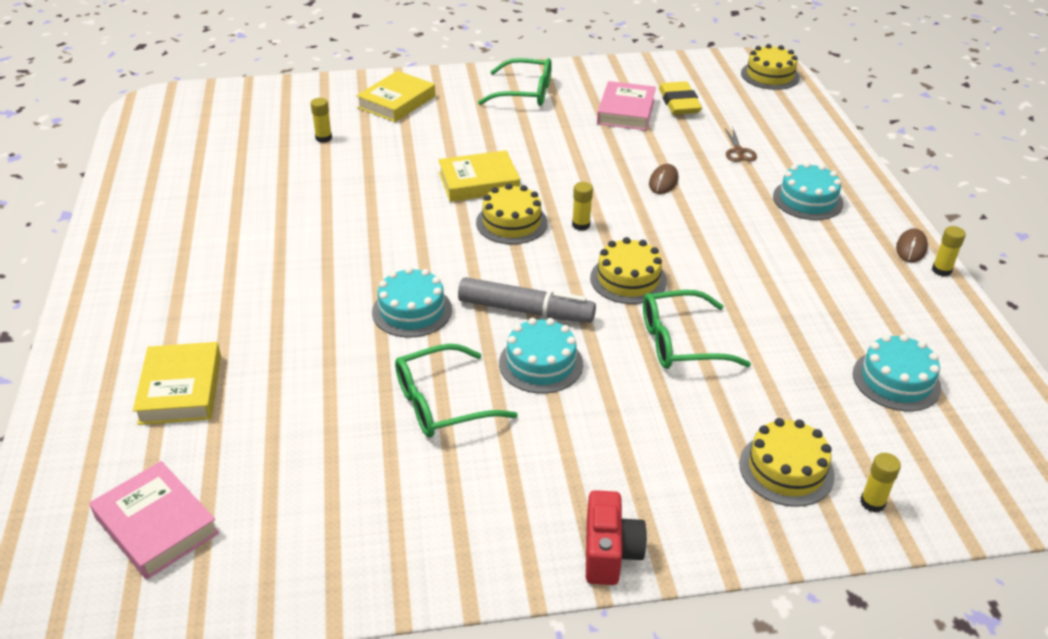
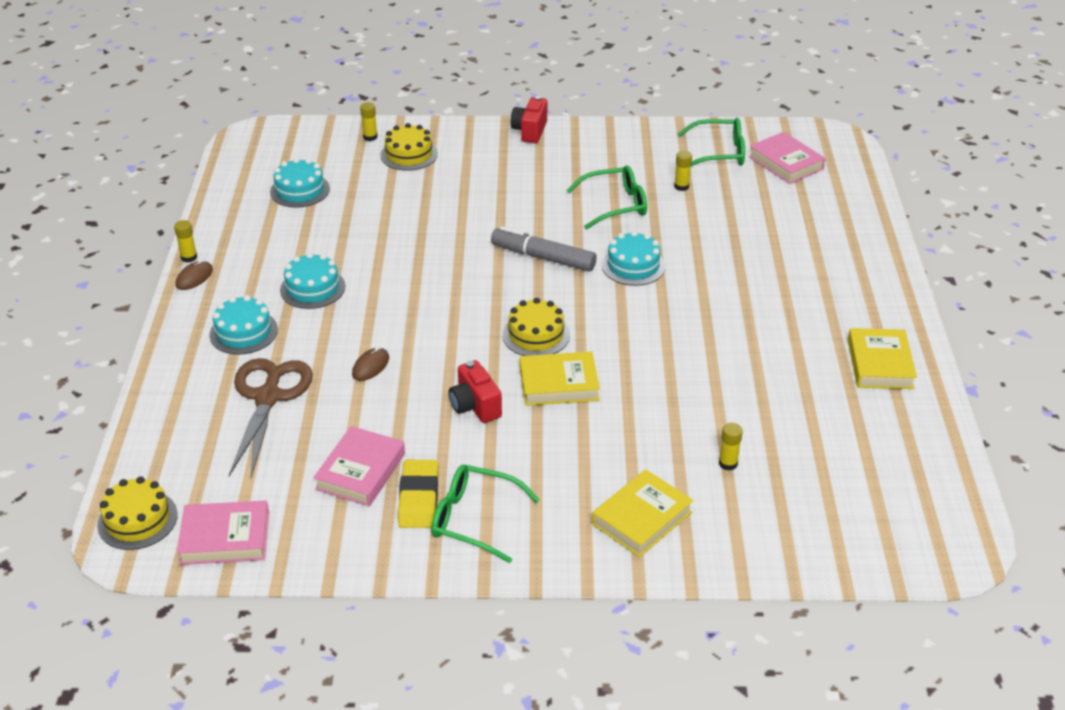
camera: 170 degrees left, 0 degrees up
yellow book [133,342,221,425] -> yellow book moved to [848,328,917,389]
turquoise cake [499,318,583,394] -> turquoise cake moved to [280,253,346,309]
yellow glue stick [572,182,593,231] -> yellow glue stick moved to [674,151,692,191]
yellow cake [590,237,667,304] -> none
green glasses [643,290,751,369] -> green glasses moved to [678,118,745,166]
yellow eraser [659,81,702,115] -> yellow eraser moved to [398,460,438,528]
brown scissors [725,128,757,162] -> brown scissors [229,358,313,478], size x2.32
none -> pink book [177,500,269,565]
none -> red camera [449,360,502,423]

